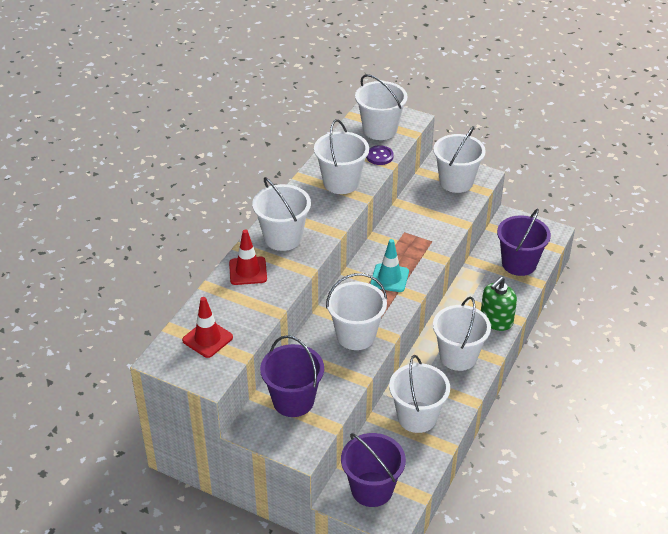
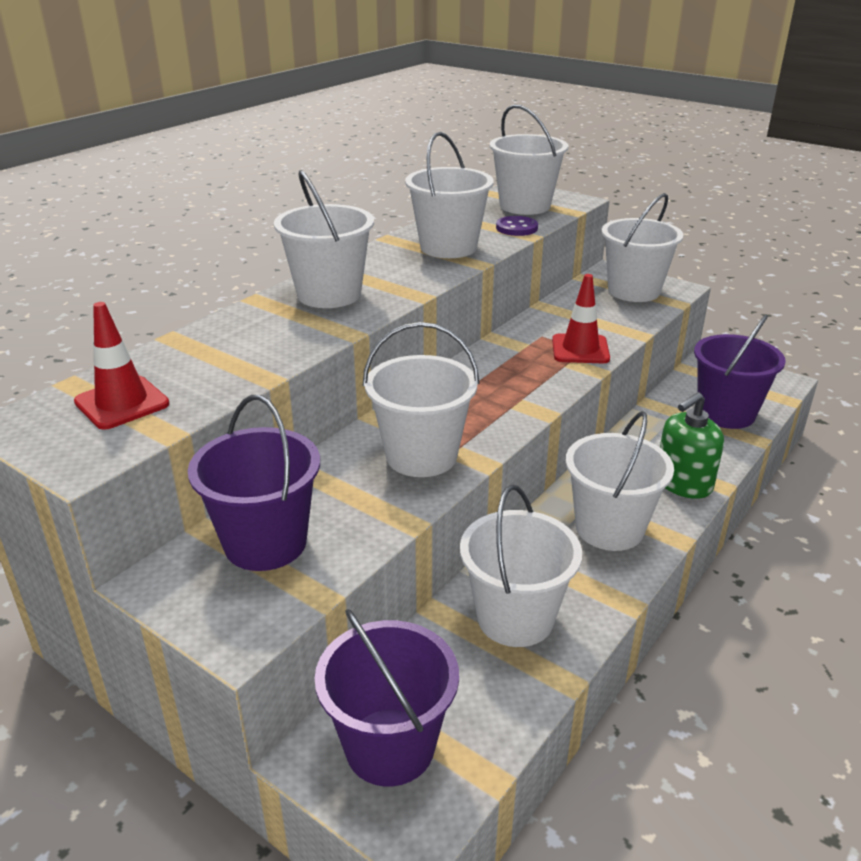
camera: 10 degrees right, 10 degrees down
red traffic cone [229,229,267,285] -> red traffic cone moved to [552,274,610,363]
turquoise traffic cone [370,239,409,292] -> none

